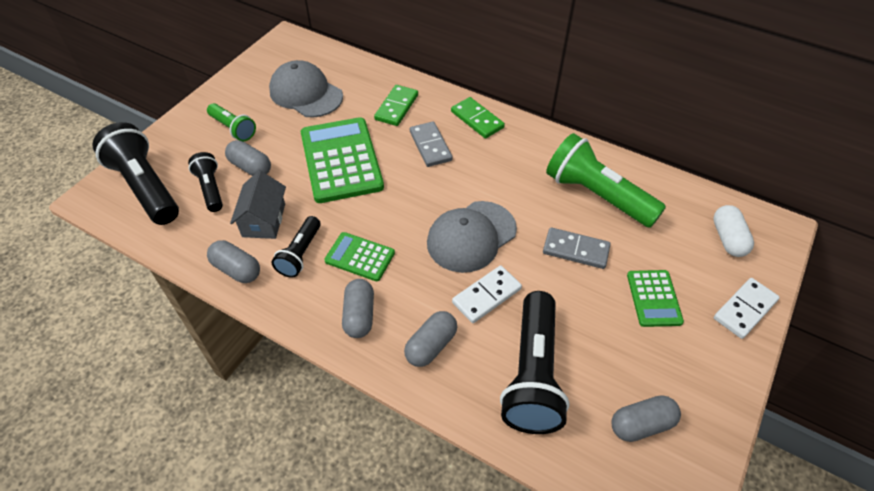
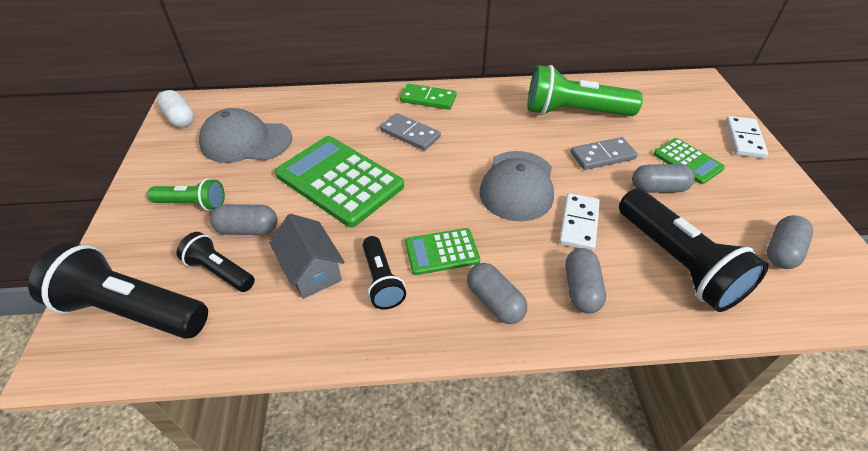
camera: 35 degrees left, 5 degrees down
grey capsule [207,240,260,283] -> grey capsule moved to [632,164,695,193]
green domino [374,85,418,126] -> none
white capsule [713,205,754,257] -> white capsule moved to [157,90,194,127]

